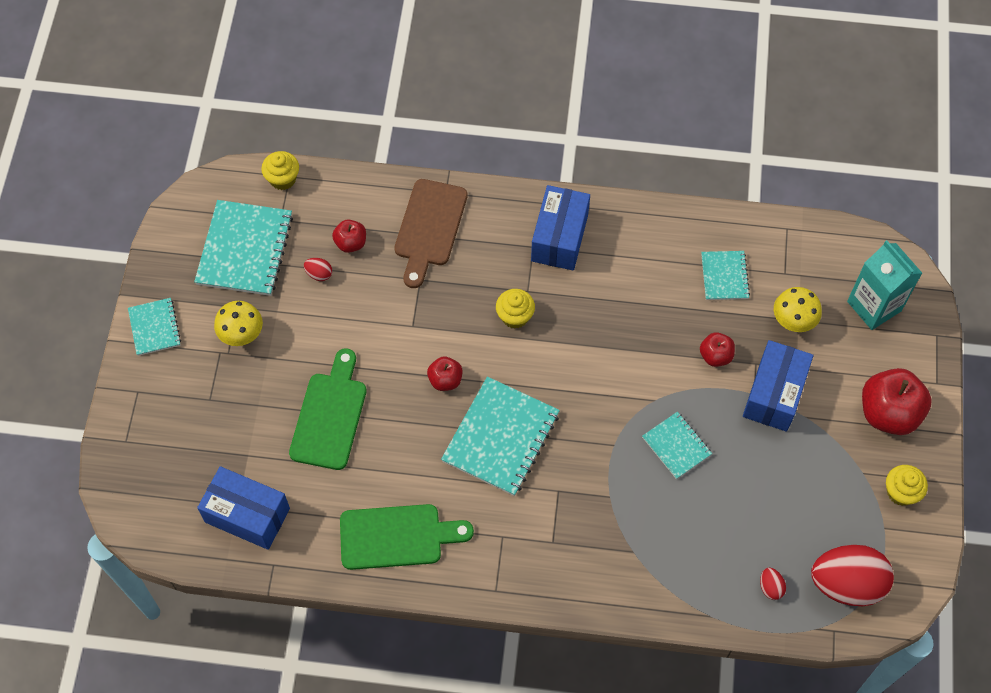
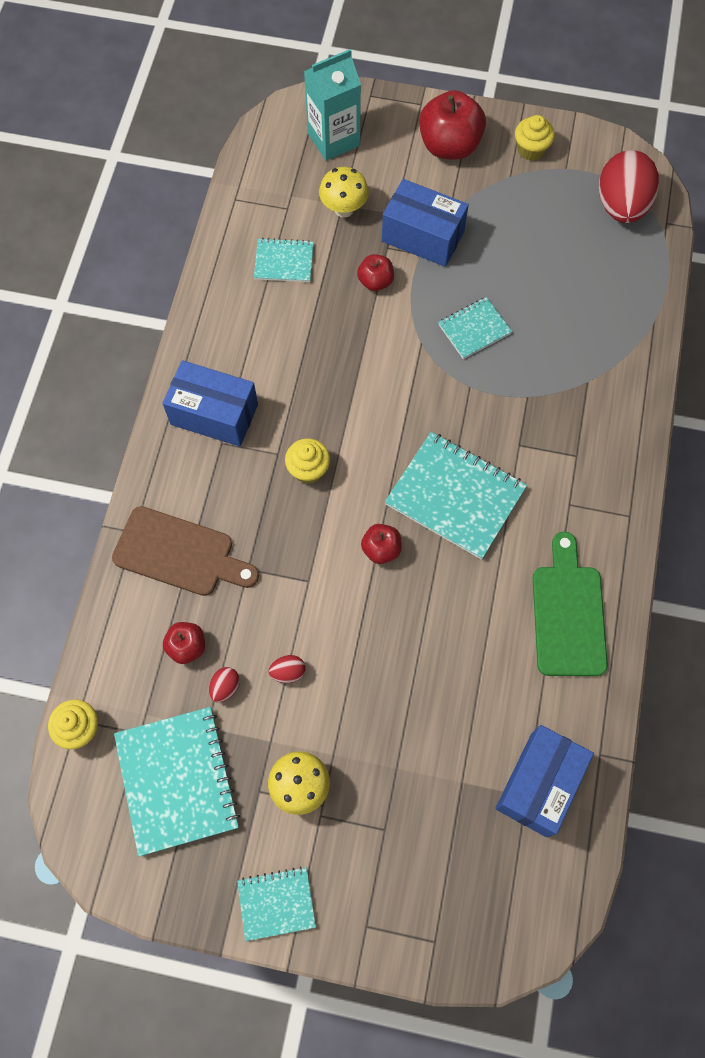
camera: 85 degrees left, 5 degrees up
turquoise notebook [194,200,293,296] -> turquoise notebook turned 60 degrees clockwise [114,707,240,856]
green cutting board [289,348,366,470] -> none
red egg [760,568,786,600] -> red egg moved to [269,655,305,683]

